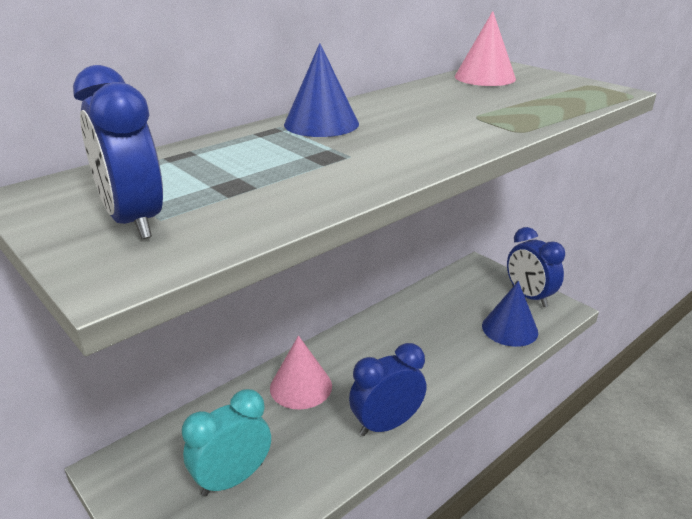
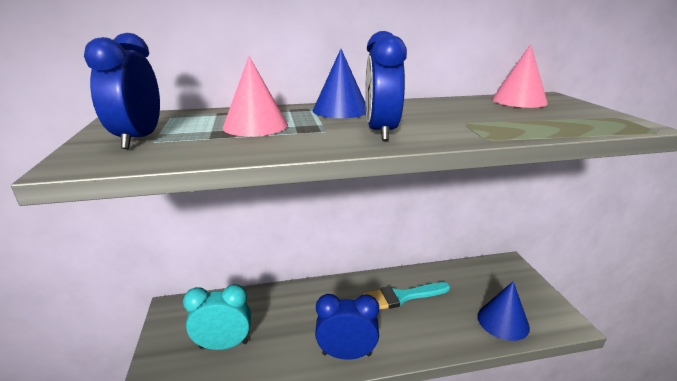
camera: 30 degrees right, 5 degrees down
pink cone [270,336,332,410] -> pink cone moved to [223,56,288,136]
blue clock [507,227,565,307] -> blue clock moved to [365,31,407,141]
none -> turquoise brush [363,282,450,310]

